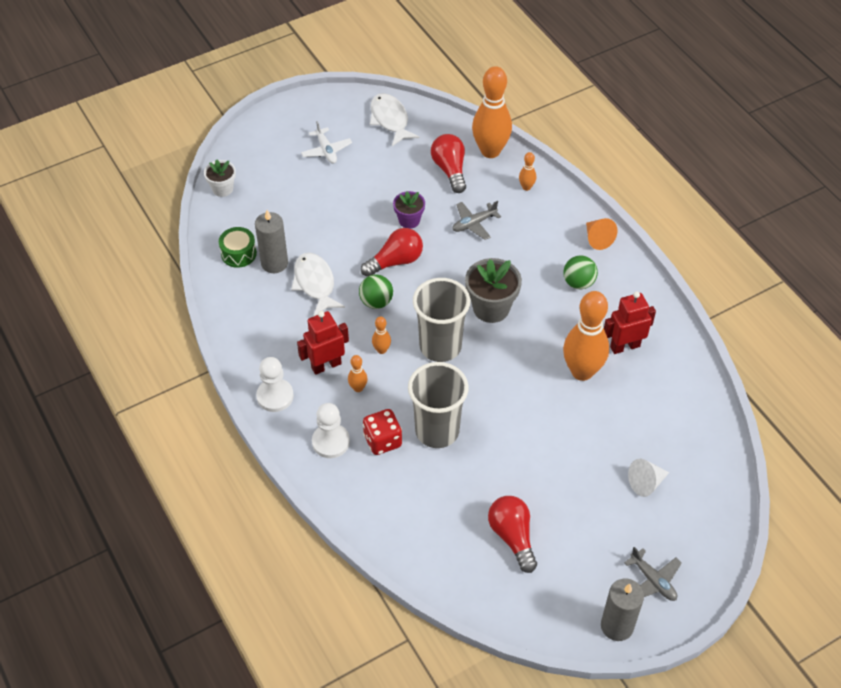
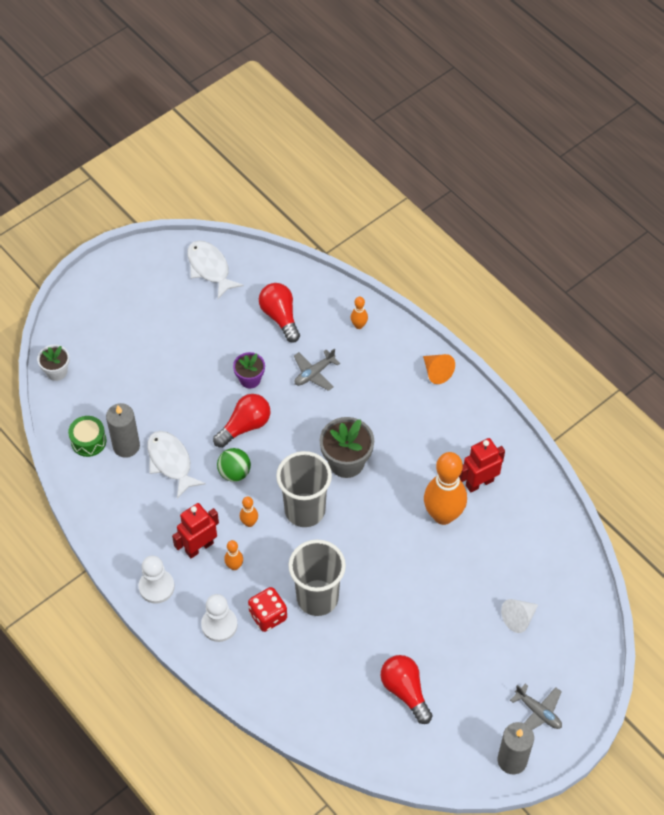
camera: 10 degrees left, 5 degrees up
white plane [301,121,352,164] -> none
orange bowling pin [472,66,512,158] -> none
green ball [563,255,598,289] -> none

